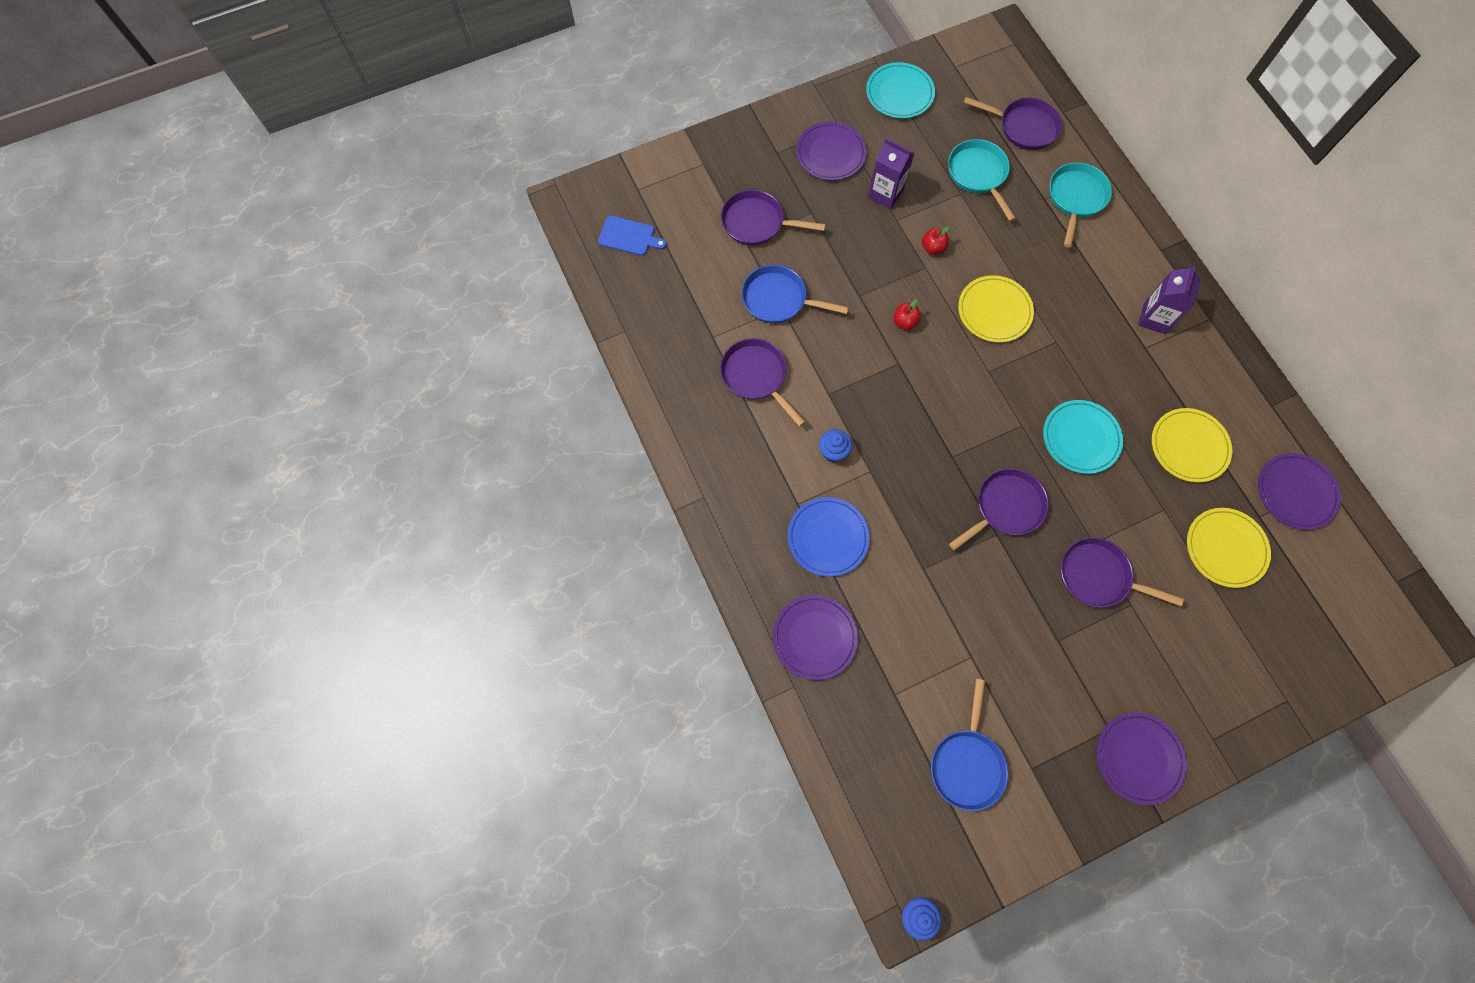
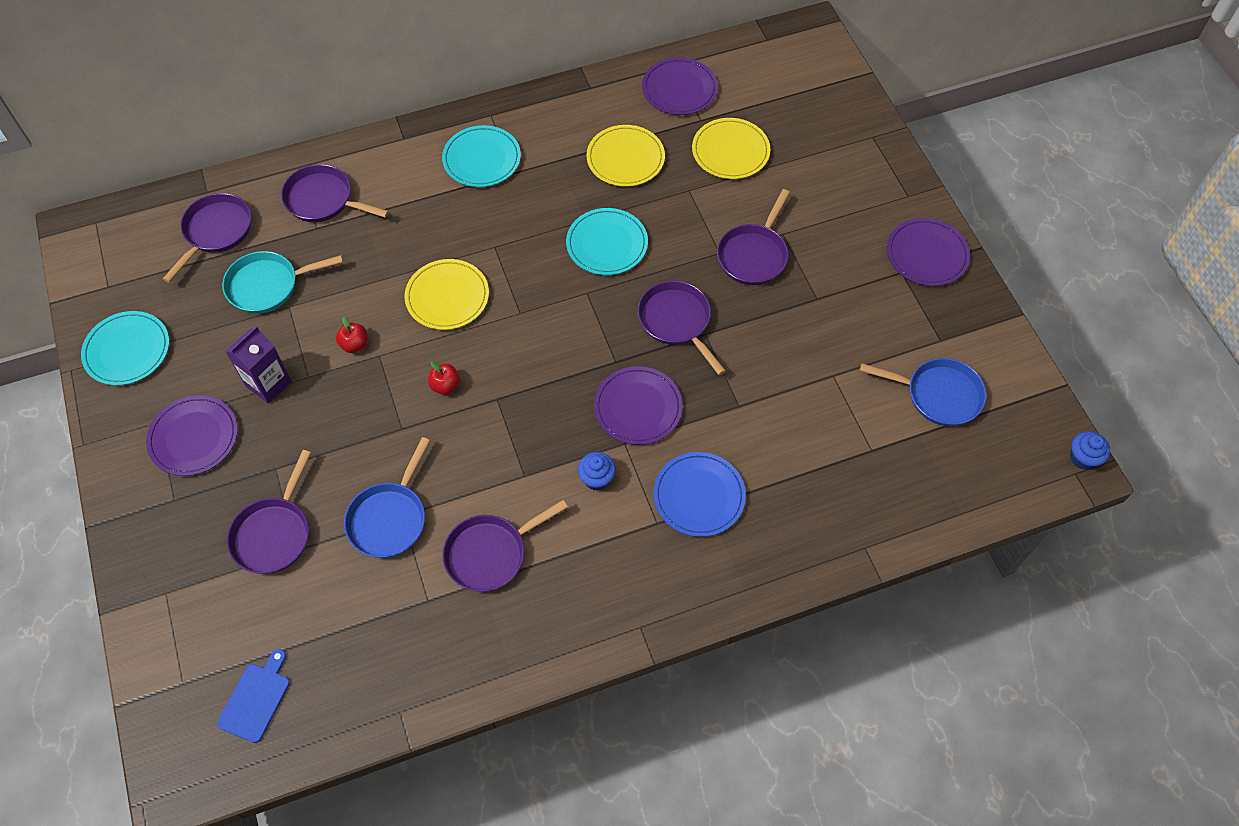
camera: 85 degrees left, 10 degrees down
purple plate [773,595,858,680] -> purple plate moved to [594,366,683,445]
turquoise pan [1049,162,1112,248] -> purple pan [281,164,389,222]
purple carton [1138,266,1201,334] -> turquoise plate [442,125,521,187]

